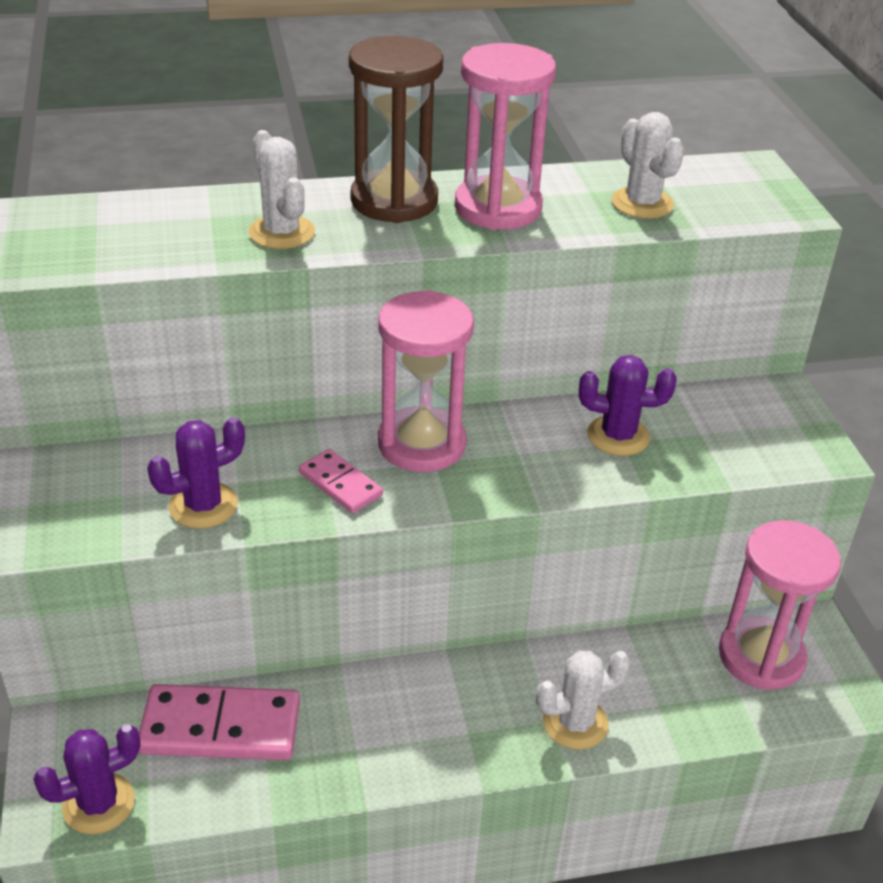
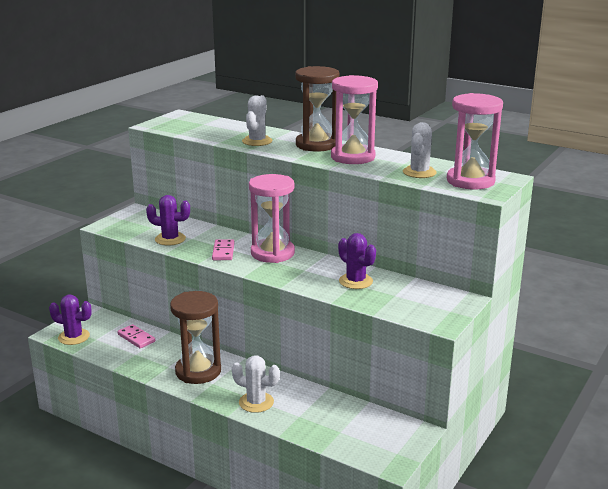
camera: 45 degrees right, 15 degrees down
pink domino [139,684,300,760] -> pink domino [118,324,155,348], size x0.55
pink hourglass [719,520,841,690] -> pink hourglass moved to [447,93,503,189]
none -> brown hourglass [170,291,221,384]

